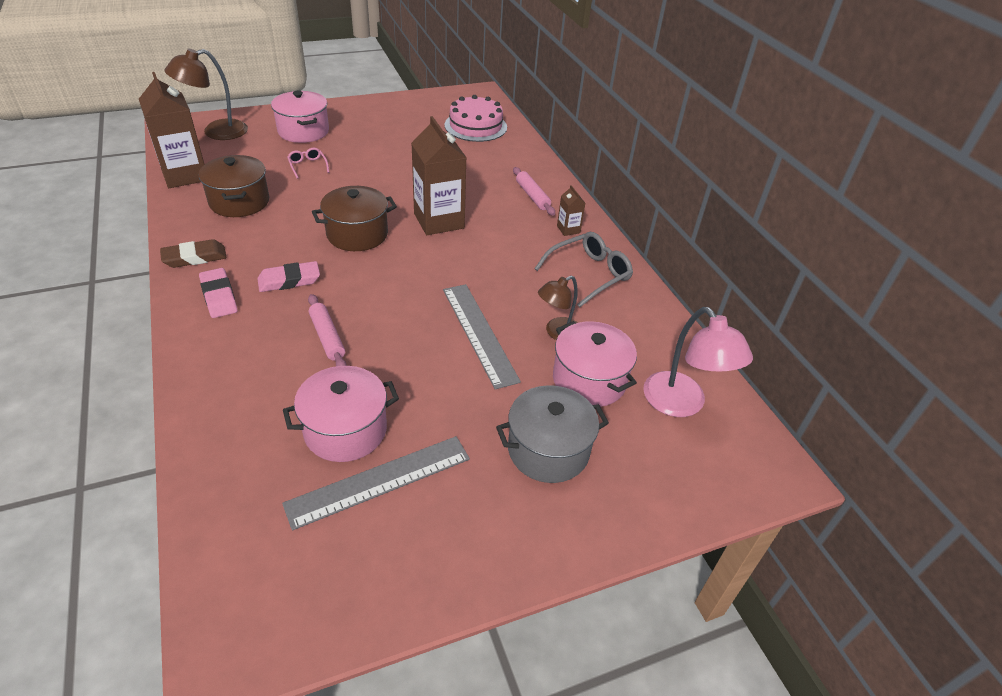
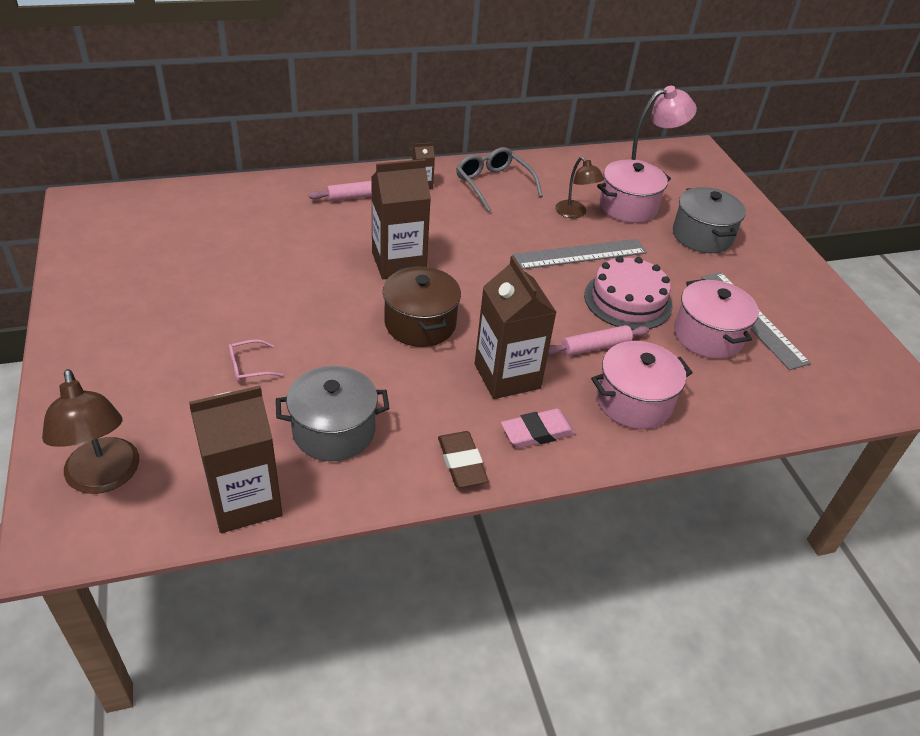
camera: 85 degrees left, 0 degrees up
brown pot [198,155,269,217] -> grey pot [276,366,389,461]
pink eraser [257,261,320,292] -> brown carton [475,256,557,399]
pink pot [271,91,329,143] -> pink pot moved to [591,341,693,429]
pink cake [444,95,507,142] -> pink cake moved to [584,256,672,330]

